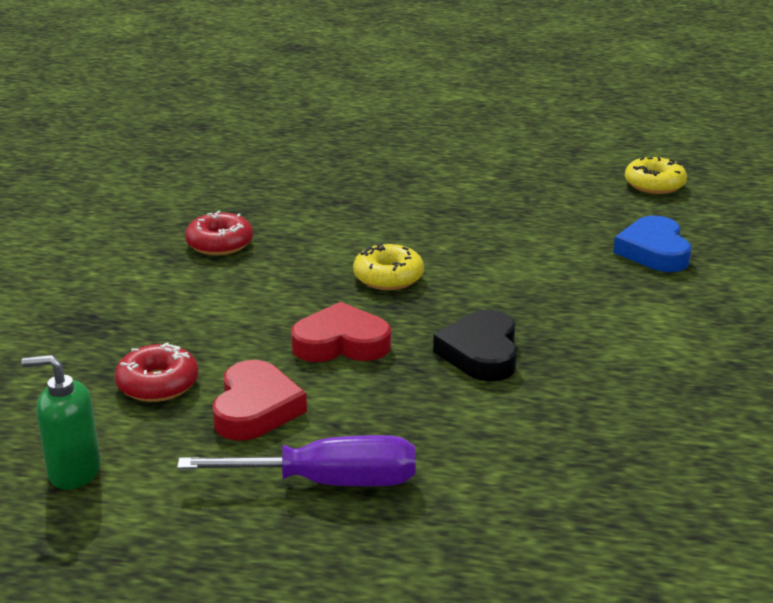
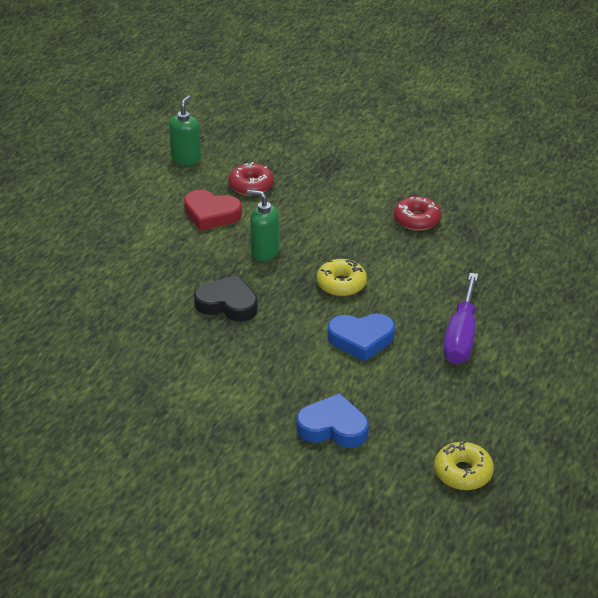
camera: 105 degrees right, 10 degrees up
purple screwdriver [177,435,416,486] -> purple screwdriver moved to [443,273,478,364]
red heart [291,302,391,362] -> green soap dispenser [247,190,279,261]
none -> blue heart [328,314,395,361]

